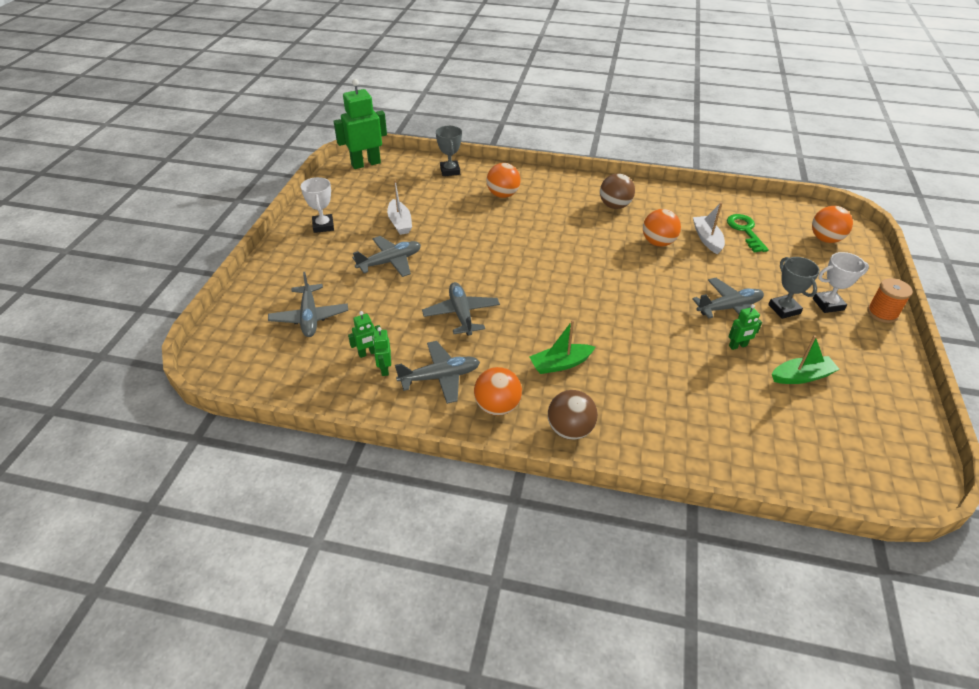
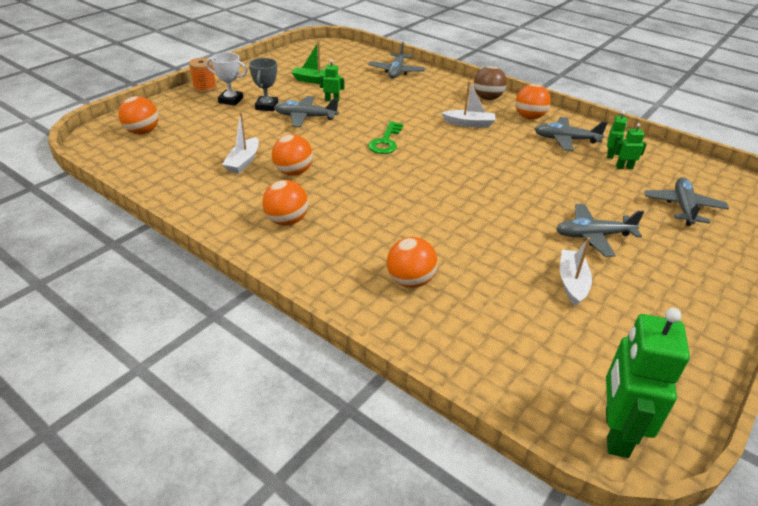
camera: 155 degrees left, 5 degrees down
white trophy [301,177,334,233] -> none
green robot [334,79,387,169] -> green robot turned 105 degrees clockwise [606,308,690,458]
grey plane [422,282,500,336] -> grey plane moved to [369,42,425,78]
grey trophy [436,126,462,176] -> none
green boat [529,320,595,374] -> white boat [442,81,496,128]
brown ball [600,173,635,209] -> orange ball [262,180,308,226]
green key [727,214,769,252] -> green key moved to [368,121,403,154]

